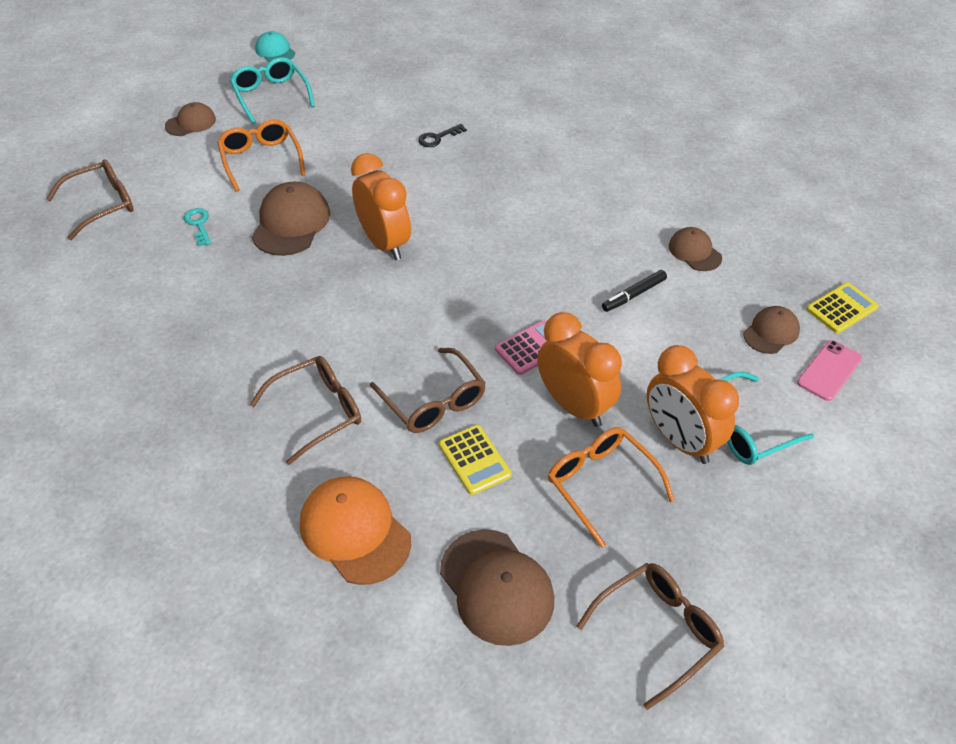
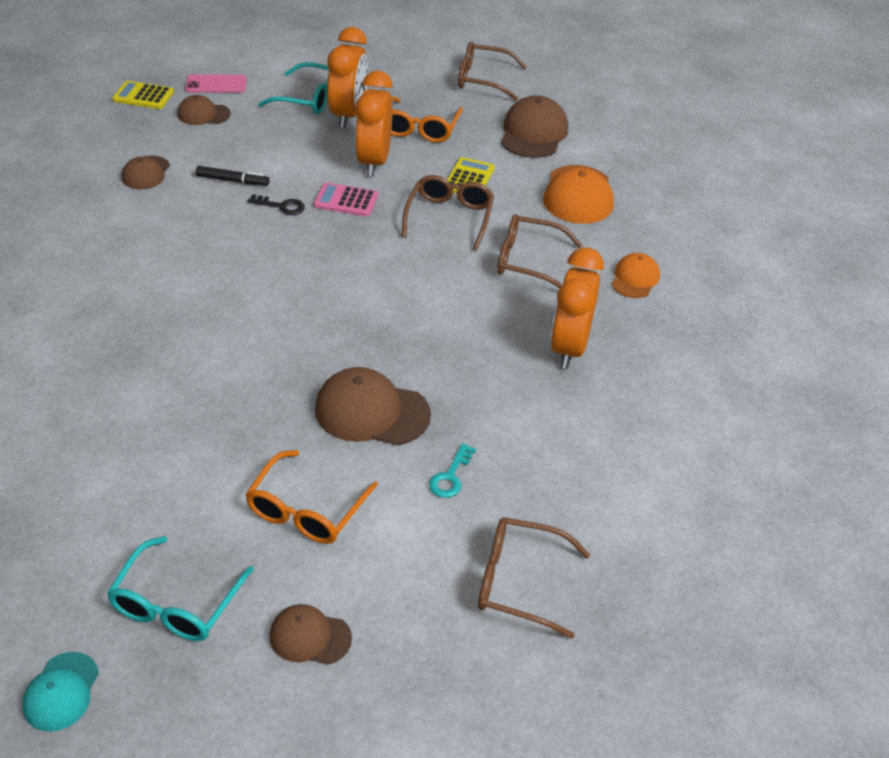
camera: 135 degrees left, 5 degrees down
brown cap [252,182,330,256] -> brown cap turned 45 degrees clockwise [315,367,431,445]
orange clock [351,153,411,260] -> orange clock moved to [551,247,604,369]
black key [418,124,467,147] -> black key moved to [247,194,305,215]
none -> orange cap [611,253,660,298]

